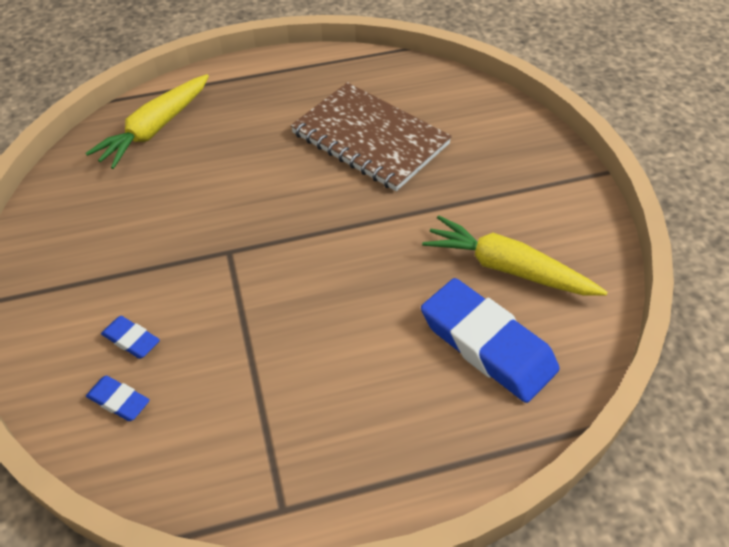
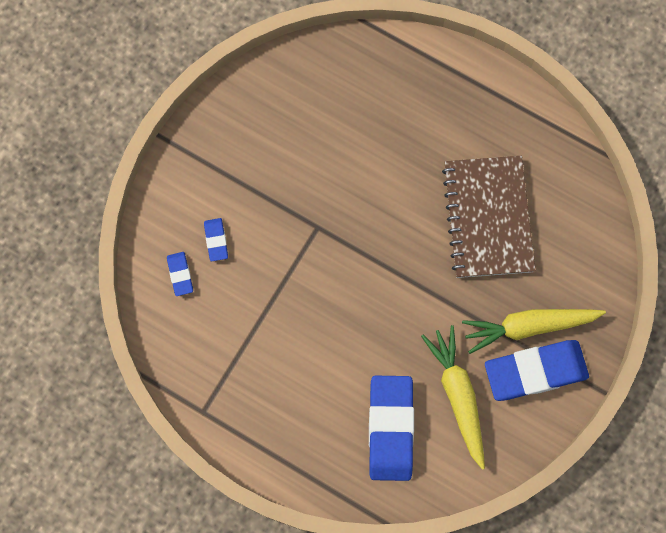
camera: 45 degrees right, 25 degrees up
yellow carrot [86,74,209,169] -> yellow carrot moved to [462,309,606,354]
none -> blue eraser [485,340,589,401]

